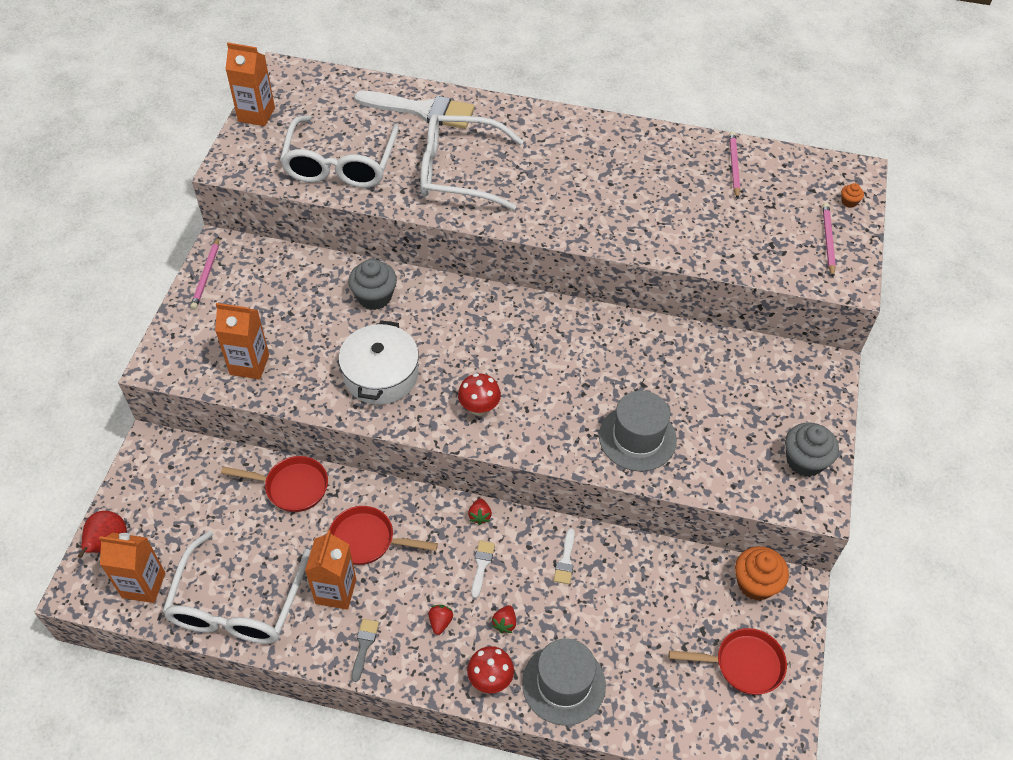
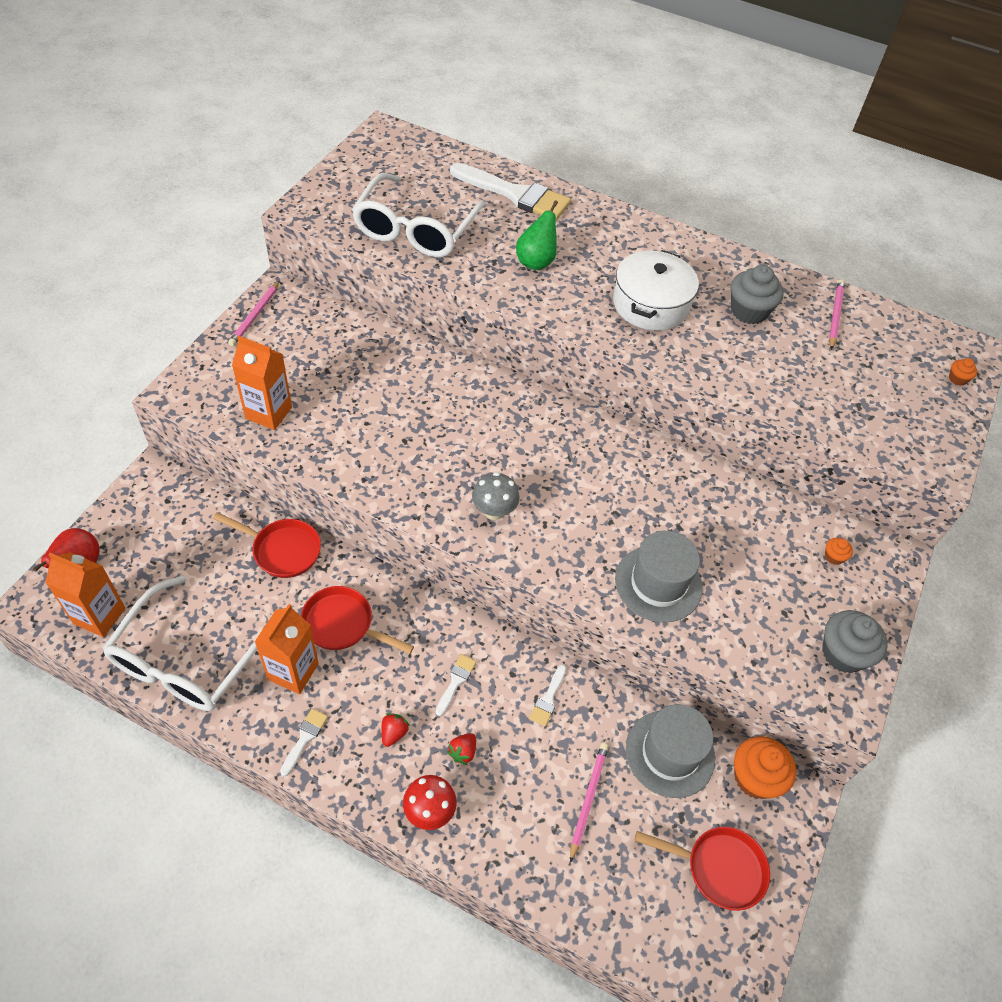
camera: 10 degrees right, 0 degrees up
orange carton [226,42,275,126] -> none
white pot [338,320,419,405] -> white pot moved to [613,250,699,331]
grey cupcake [348,259,397,310] -> grey cupcake moved to [731,265,784,324]
grey brush [352,619,379,682] -> white brush [280,709,328,776]
white glasses [420,114,523,210] -> green pear [516,200,558,270]
red mushroom [458,373,501,416] -> grey mushroom [472,472,520,520]
red strawberry [468,498,492,525] -> none
grey hat [522,638,606,726] -> grey hat moved to [626,704,715,798]
pink pencil [823,203,836,277] -> pink pencil moved to [570,743,609,863]
none -> orange cupcake [825,538,853,565]

